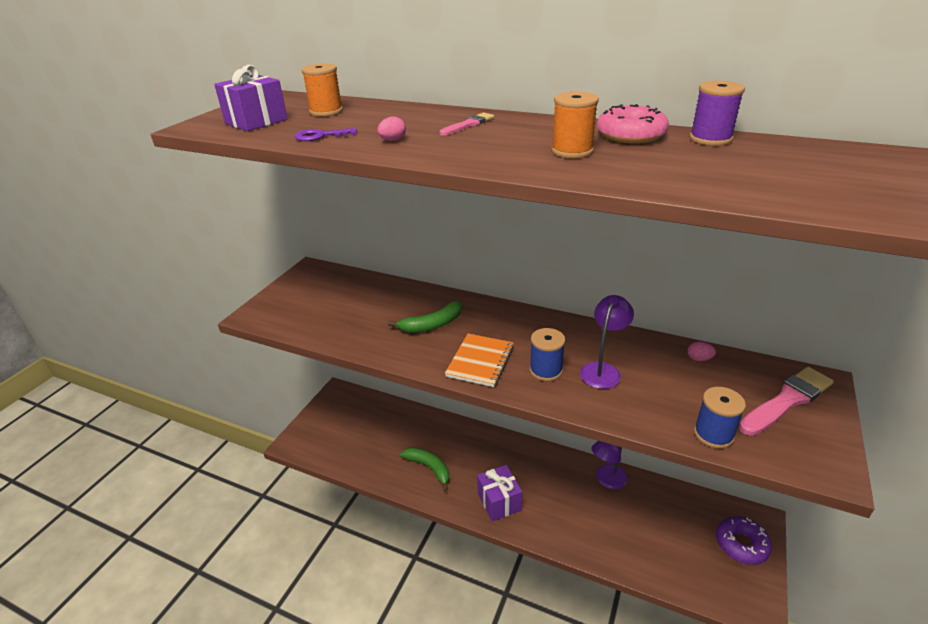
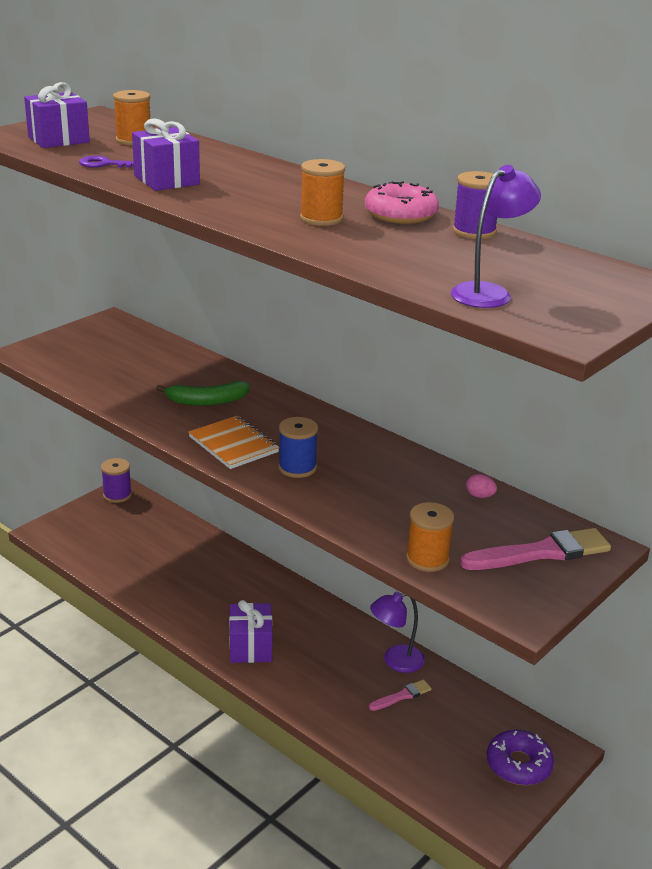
camera: 15 degrees right, 5 degrees down
pink egg [377,117,406,141] -> purple gift [132,118,200,191]
green banana [400,448,449,492] -> none
pink brush [440,113,494,136] -> pink brush moved to [369,680,432,711]
orange notebook [445,334,514,387] -> orange notebook turned 75 degrees counterclockwise [189,416,279,469]
purple lamp [580,295,634,389] -> purple lamp moved to [451,165,541,308]
blue spool [694,387,746,449] -> orange spool [406,502,454,572]
none -> purple spool [101,458,132,503]

